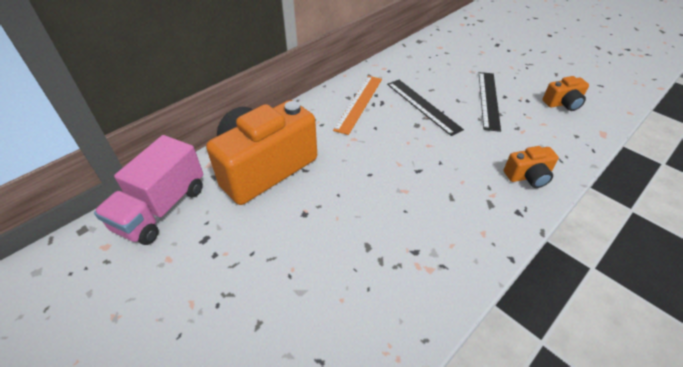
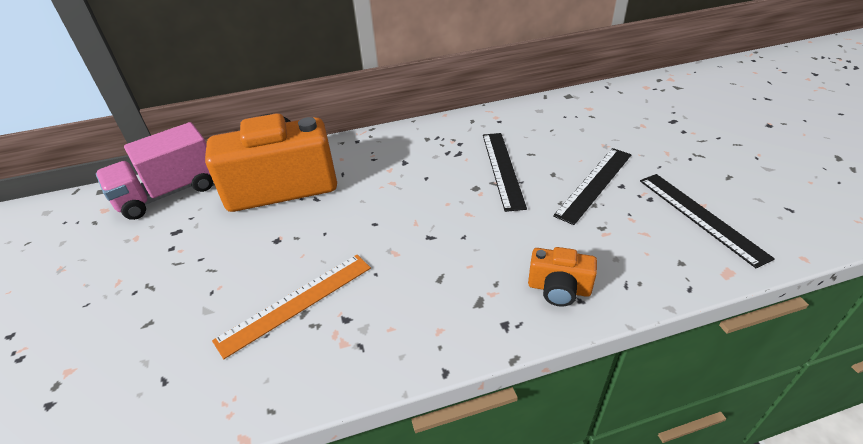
camera: 30 degrees right, 5 degrees down
orange ruler [333,76,382,135] -> orange ruler moved to [212,255,371,359]
orange camera [542,76,589,111] -> black ruler [640,174,775,268]

